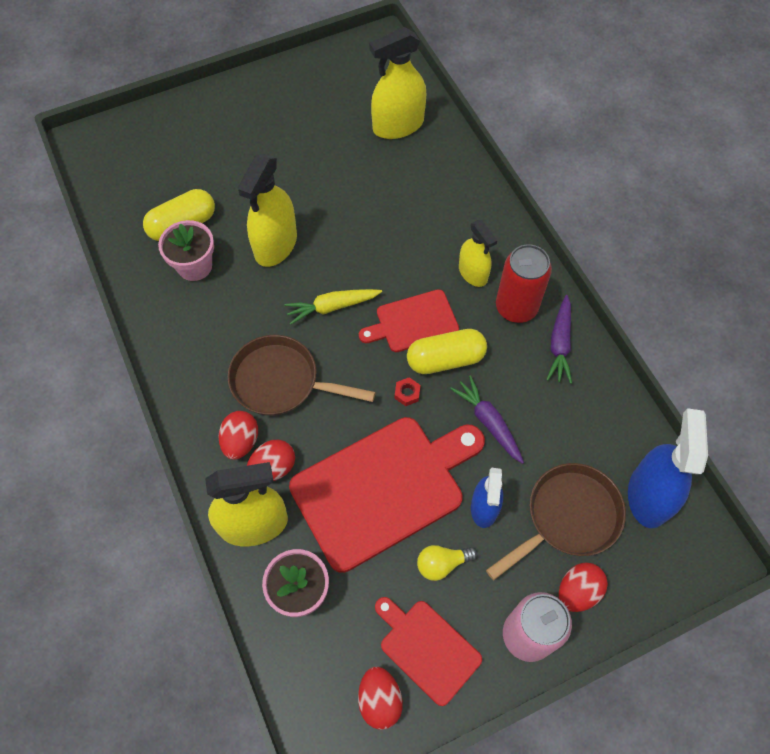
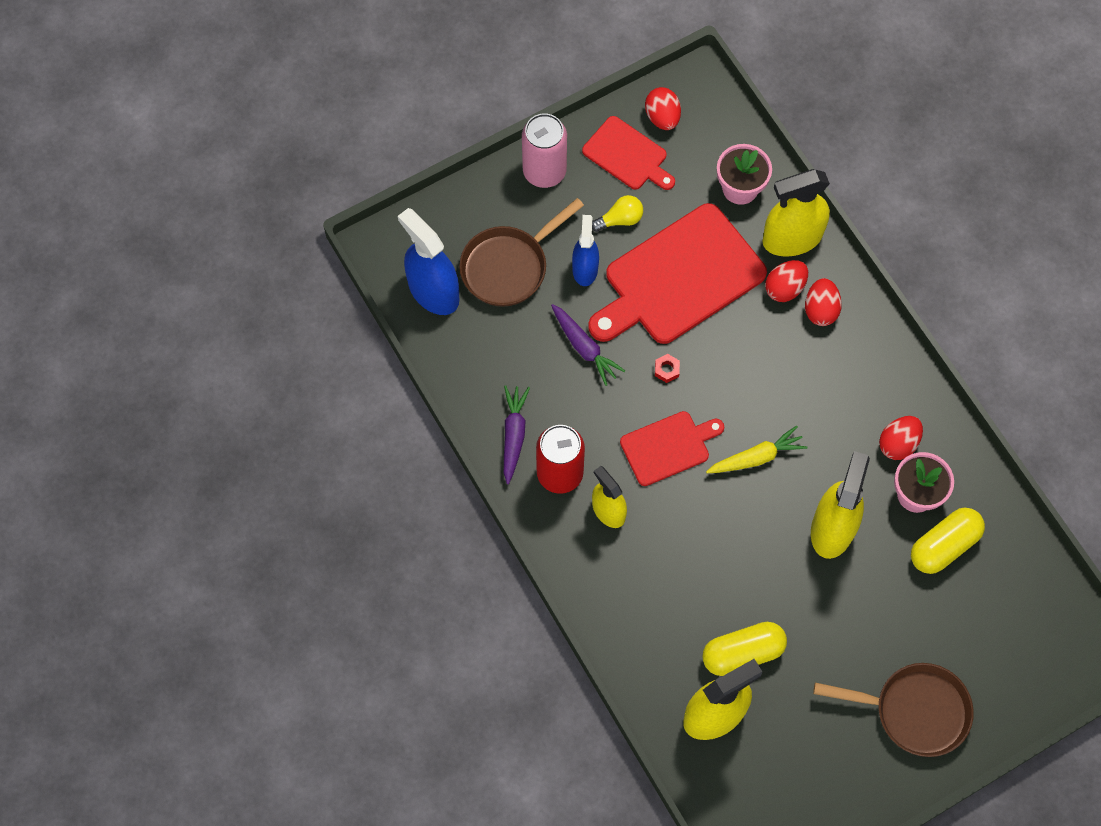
camera: 175 degrees right, 5 degrees up
brown pan [228,335,375,416] -> brown pan moved to [813,663,974,757]
yellow capsule [407,329,487,374] -> yellow capsule moved to [702,622,787,676]
red egg [559,563,608,612] -> red egg moved to [879,416,923,460]
blue spray bottle [628,408,708,528] -> blue spray bottle turned 135 degrees clockwise [398,208,459,315]

